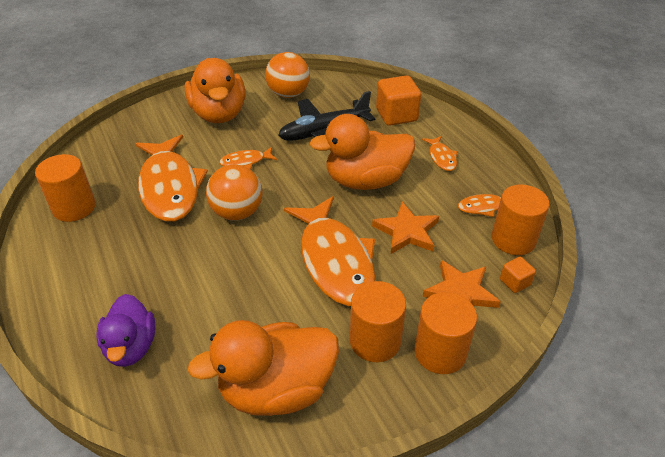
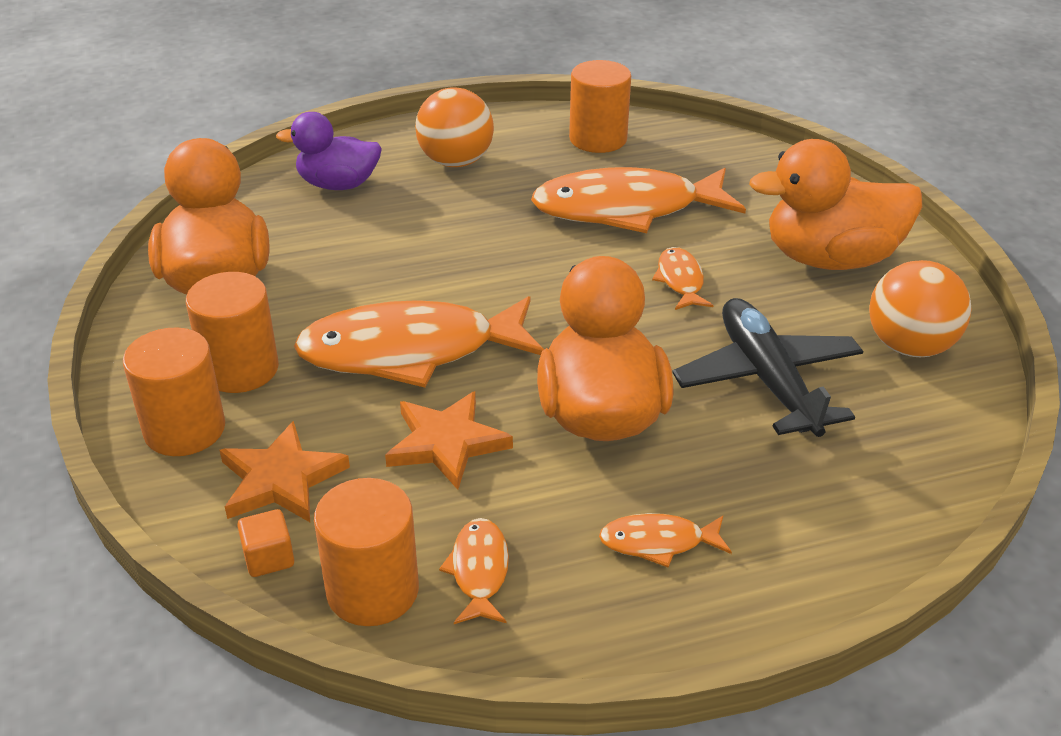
camera: 100 degrees right, 5 degrees down
orange ball [206,165,263,221] -> orange ball moved to [415,87,494,167]
orange cube [376,75,421,126] -> none

